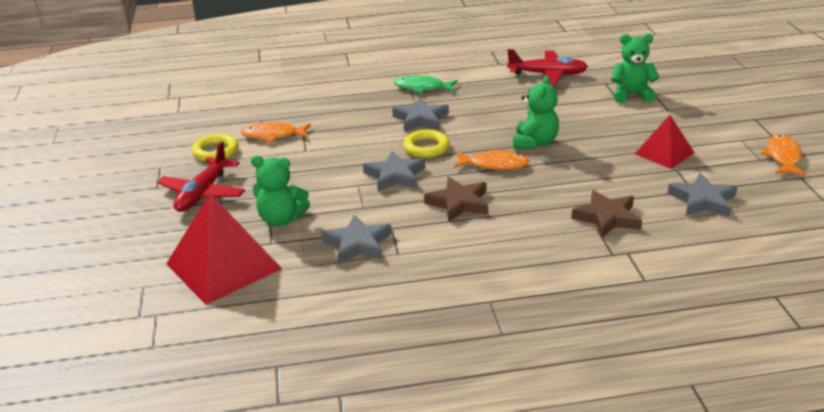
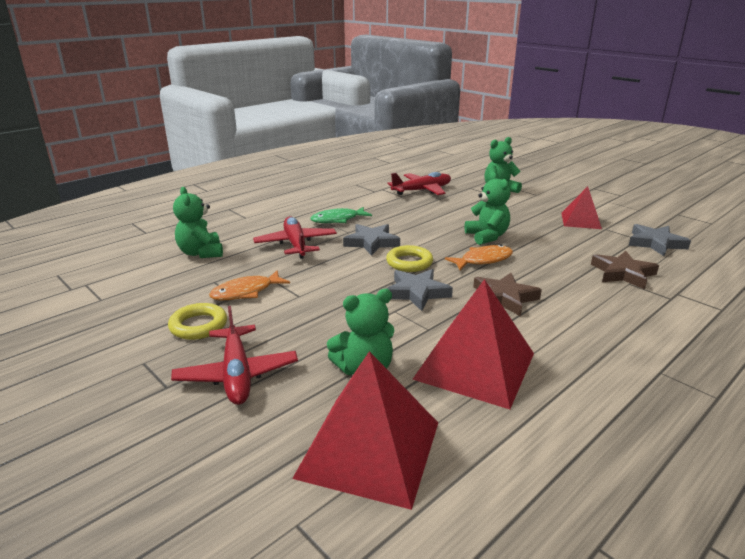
camera: 35 degrees left, 5 degrees down
grey star [321,214,392,264] -> red pyramid [412,279,534,409]
orange fish [761,135,807,176] -> none
none -> green teddy bear [173,187,223,258]
none -> red plane [253,216,337,259]

